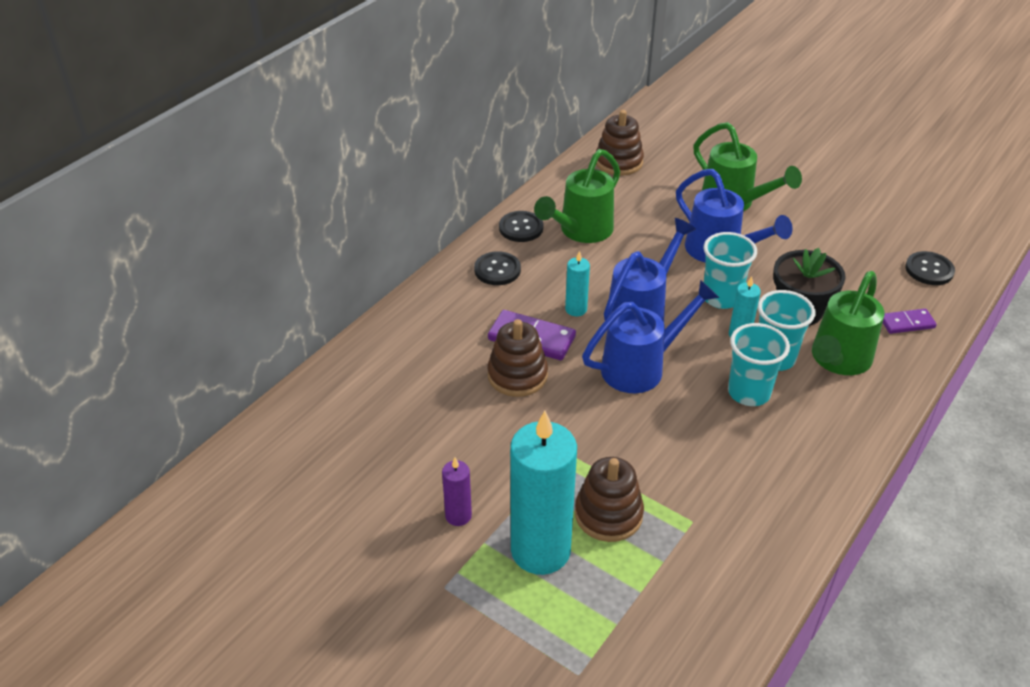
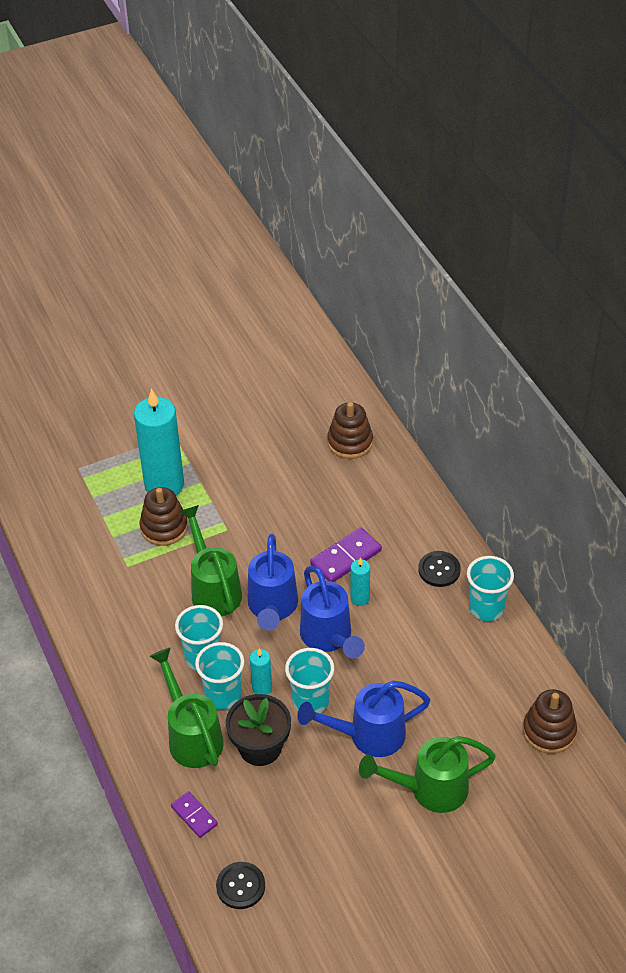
camera: 120 degrees right, 5 degrees up
purple candle [442,458,472,526] -> none
brown stacking toy [488,319,548,397] -> brown stacking toy moved to [327,402,373,459]
black button [499,211,544,242] -> turquoise cup [467,556,514,621]
green watering can [534,149,620,243] -> green watering can moved to [179,505,242,616]
purple domino [883,309,937,334] -> purple domino turned 60 degrees counterclockwise [171,791,218,838]

